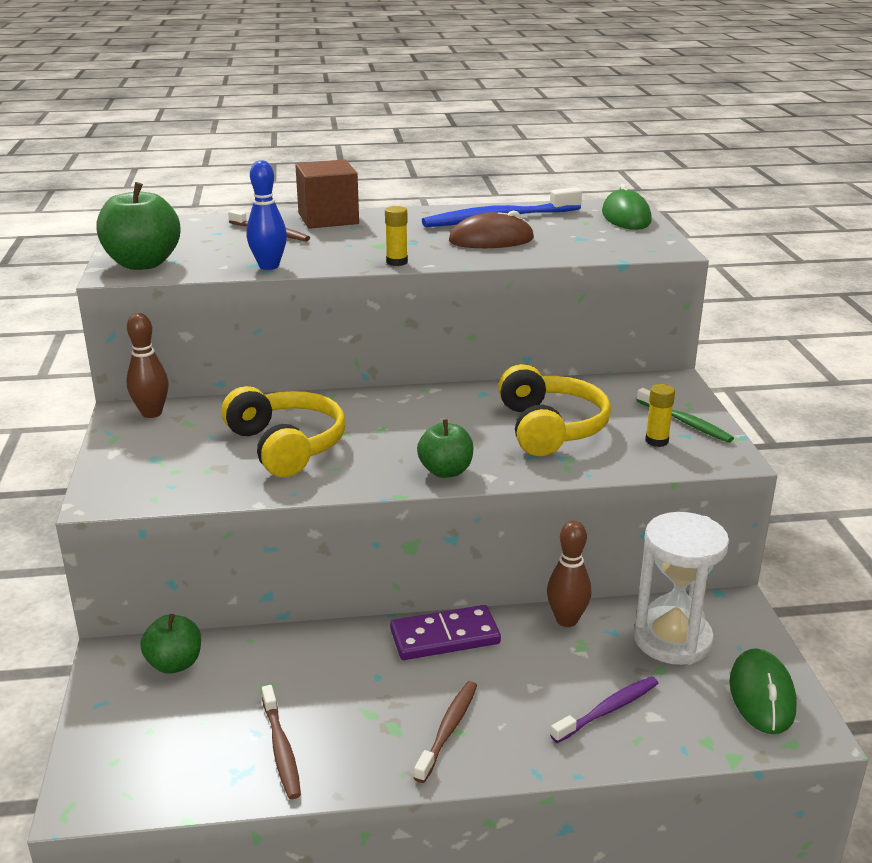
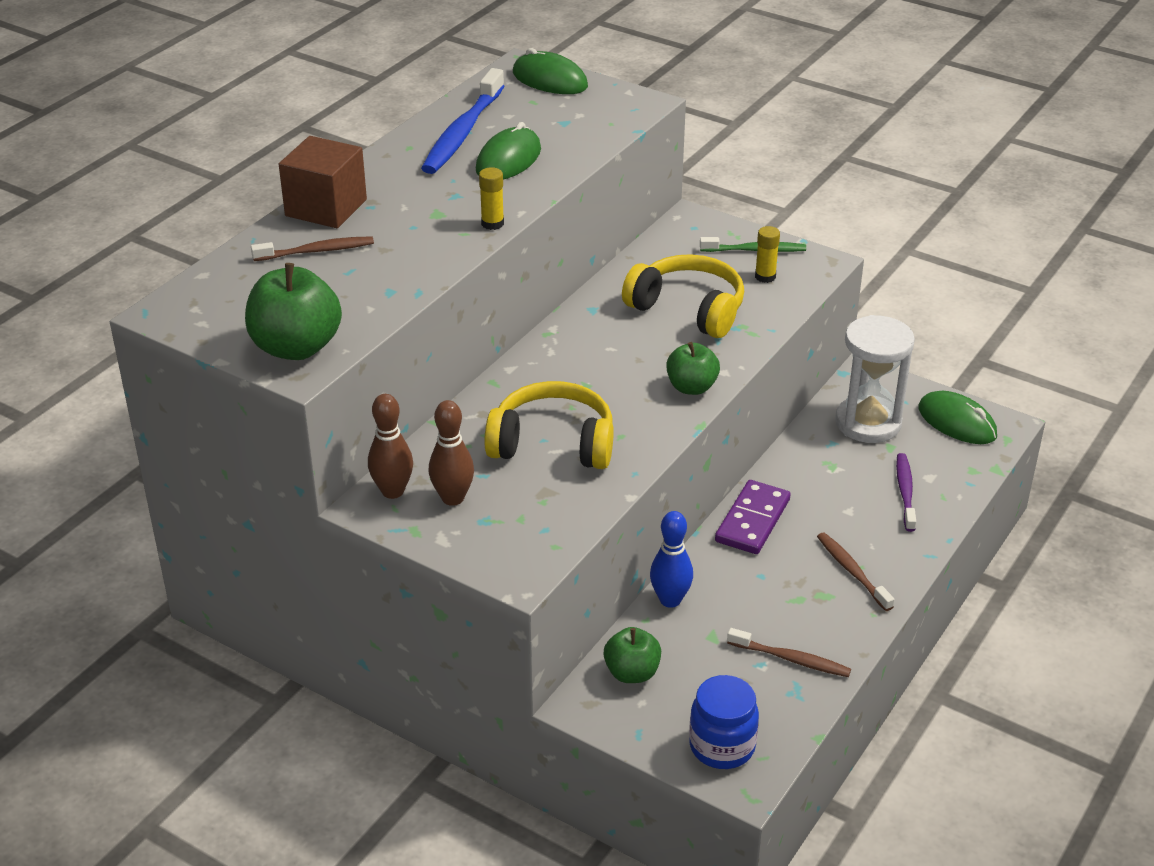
camera: 50 degrees left, 10 degrees up
blue bowling pin [247,160,287,270] -> blue bowling pin moved to [650,511,693,608]
brown mouse [449,211,534,248] -> green mouse [476,122,541,180]
brown bowling pin [547,520,591,627] -> brown bowling pin moved to [429,400,474,506]
none -> blue jar [689,675,759,769]

